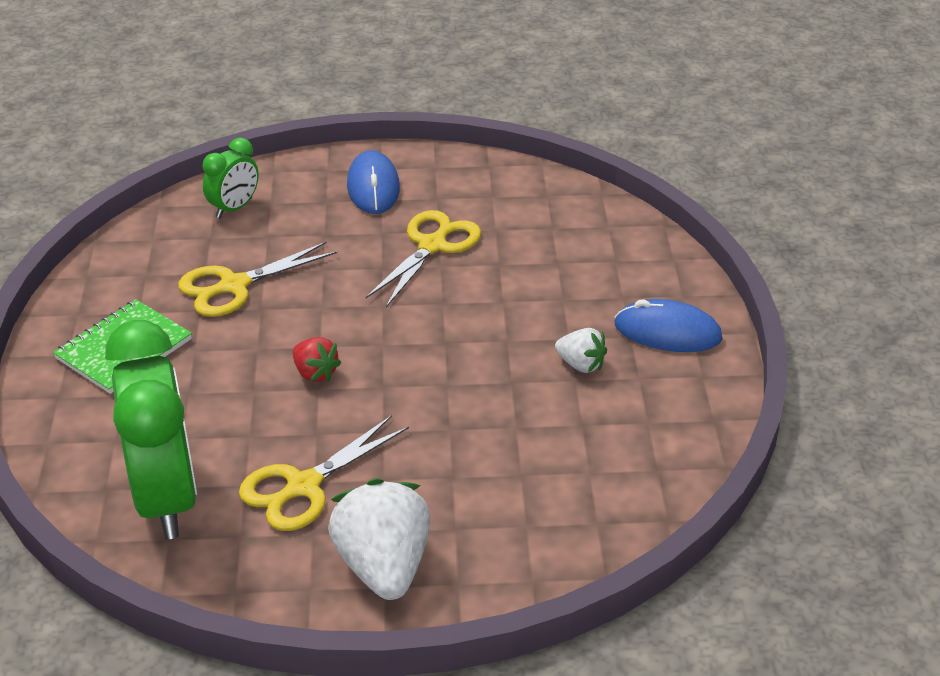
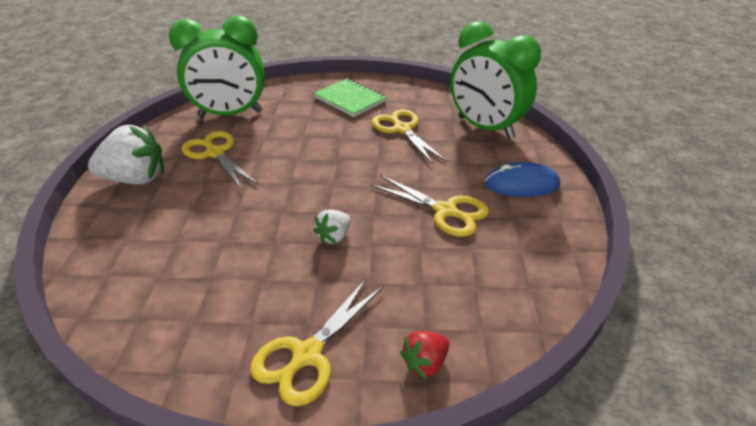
camera: 95 degrees right, 0 degrees up
green clock [203,138,259,218] -> green clock [451,21,541,139], size x2.06
red strawberry [293,337,341,382] -> red strawberry moved to [400,331,450,379]
white strawberry [555,328,607,373] -> white strawberry moved to [313,209,351,244]
blue mouse [614,299,723,352] -> yellow scissors [250,279,384,407]

